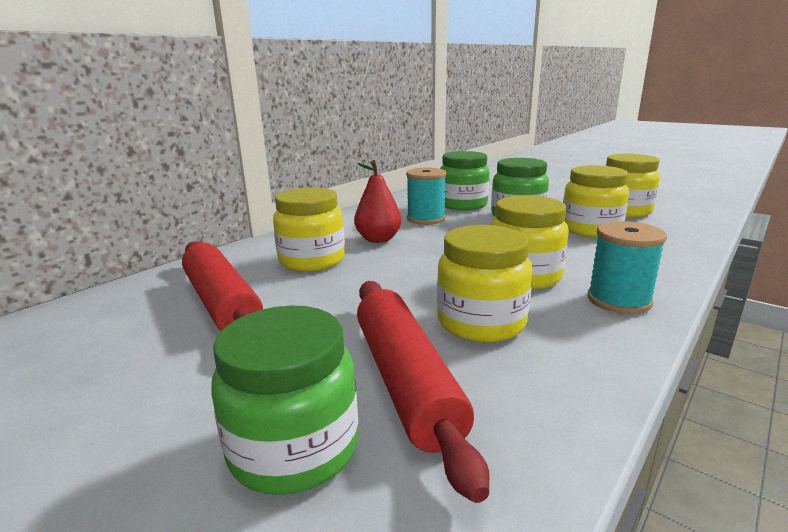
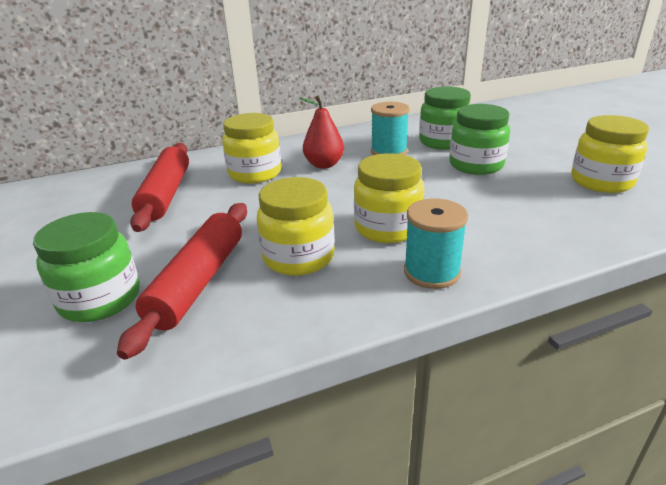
camera: 30 degrees right, 10 degrees up
yellow jar [563,165,629,237] -> none

